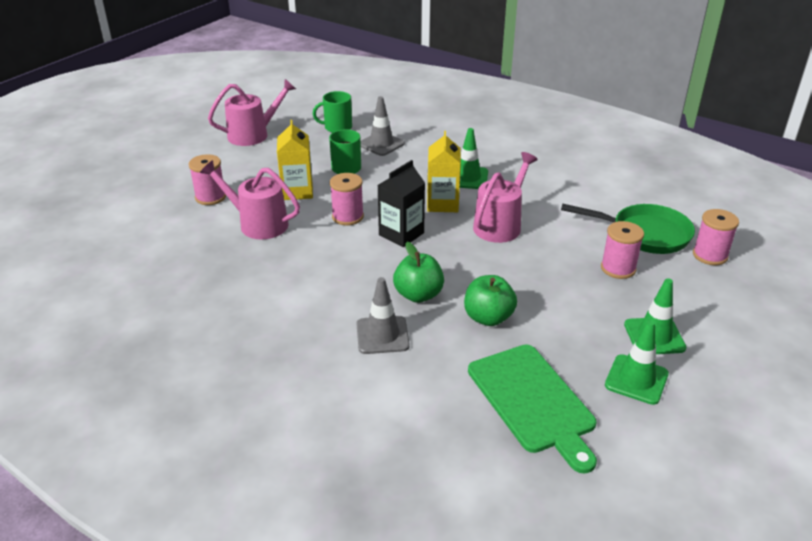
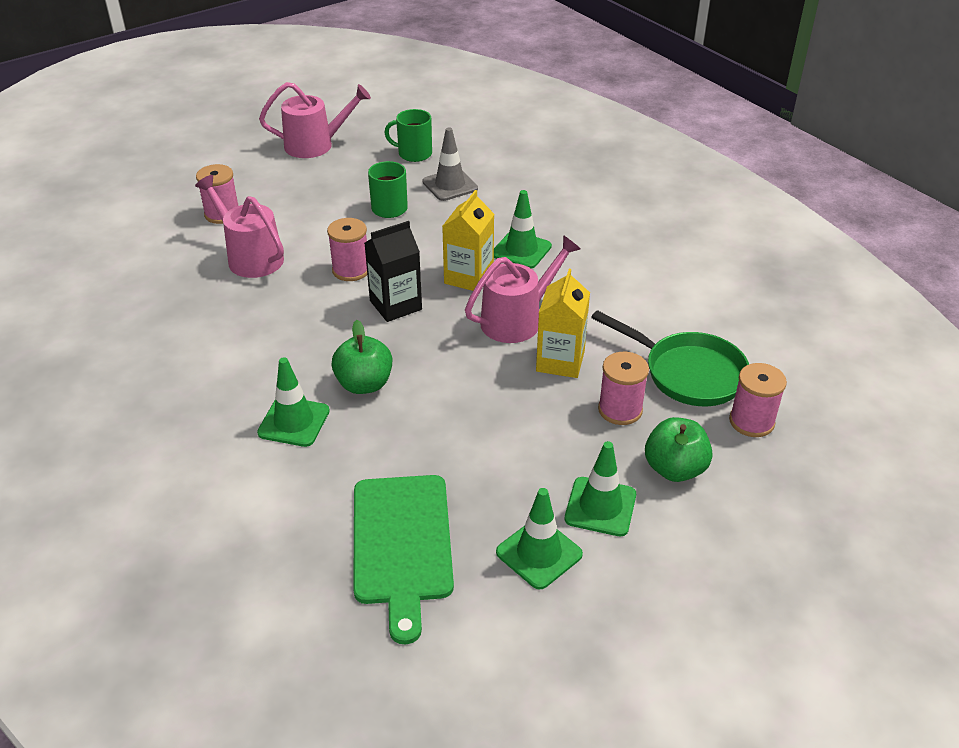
camera: 20 degrees right, 5 degrees up
yellow carton [277,120,313,200] -> yellow carton moved to [536,269,590,378]
grey traffic cone [356,277,410,354] -> green traffic cone [257,357,330,447]
green apple [464,275,517,326] -> green apple moved to [645,417,712,482]

